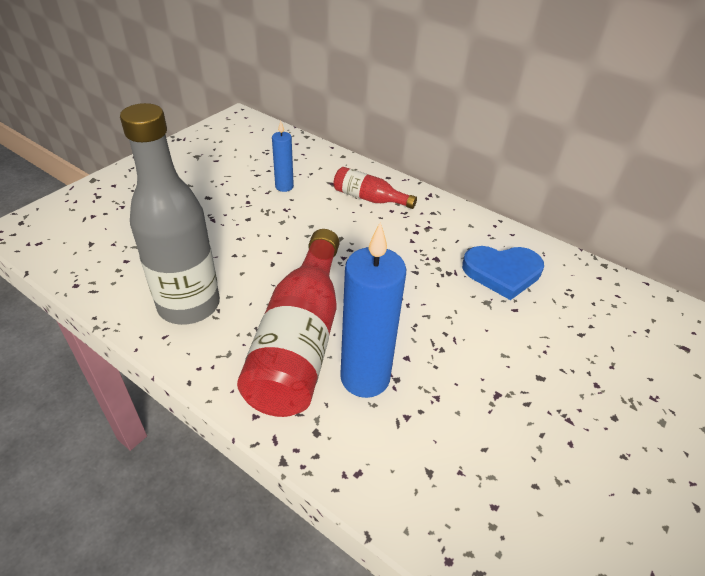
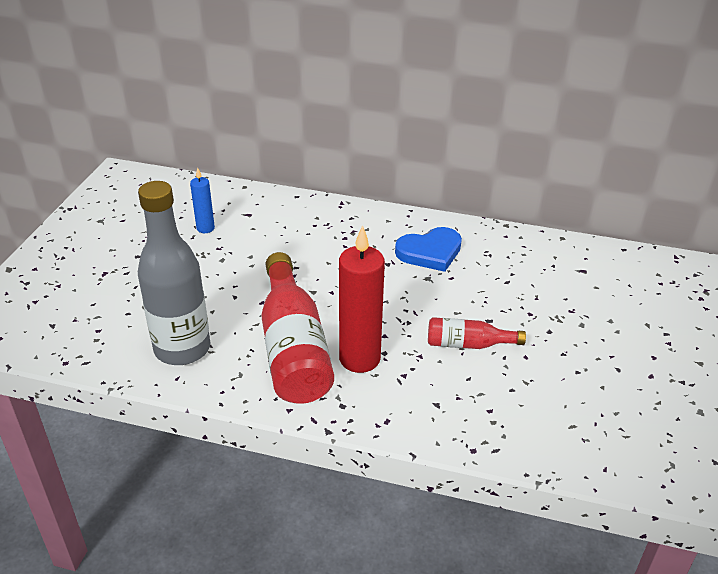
camera: 20 degrees left, 5 degrees down
red bottle [333,167,417,209] -> red bottle moved to [428,317,526,349]
blue candle [340,222,406,398] -> red candle [339,225,385,373]

